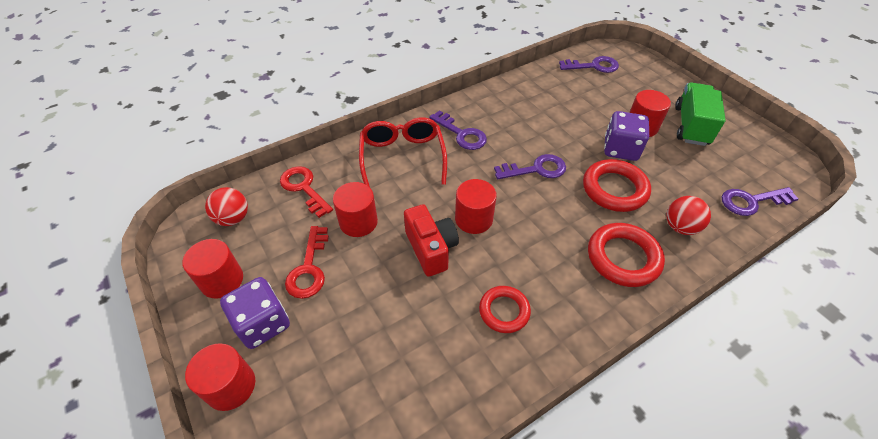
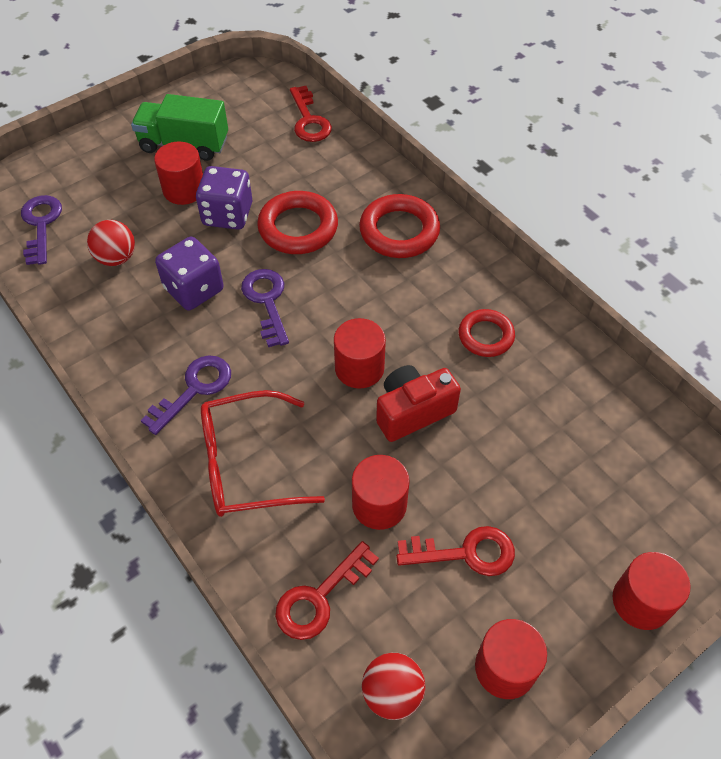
camera: 95 degrees left, 5 degrees up
purple dice [220,277,290,349] -> purple dice moved to [155,237,224,310]
red ball [667,196,711,235] -> red ball moved to [87,220,135,266]
purple key [722,187,799,216] -> red key [290,86,332,142]

